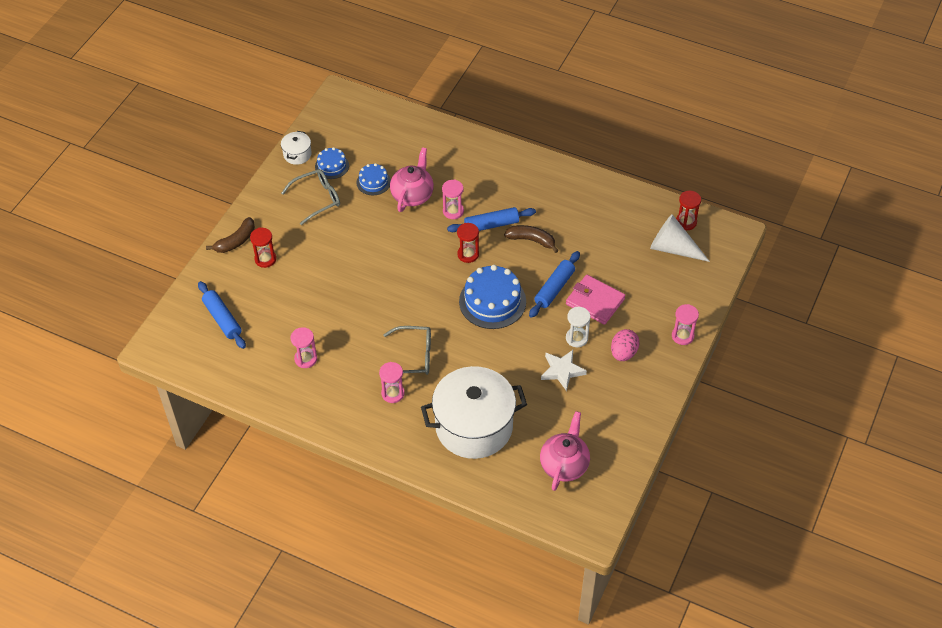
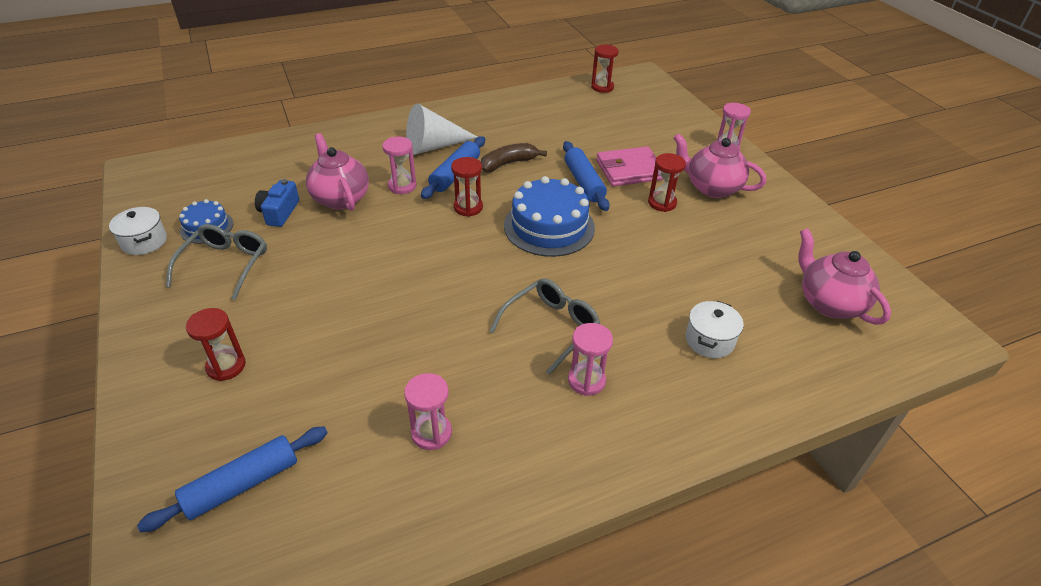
camera: 50 degrees left, 10 degrees down
blue rolling pin [198,281,246,349] -> blue rolling pin turned 45 degrees counterclockwise [137,427,328,532]
brown banana [206,217,255,253] -> none
blue cake [357,163,391,195] -> blue camera [255,179,299,227]
white pot [421,366,527,459] -> white pot [686,301,744,358], size x0.42
white star [541,350,587,391] -> none
white hourglass [566,307,590,347] -> red hourglass [648,153,686,212]
pink egg [611,329,640,361] -> pink teapot [673,133,766,198]
white cone [650,214,710,262] -> white cone moved to [406,104,477,155]

